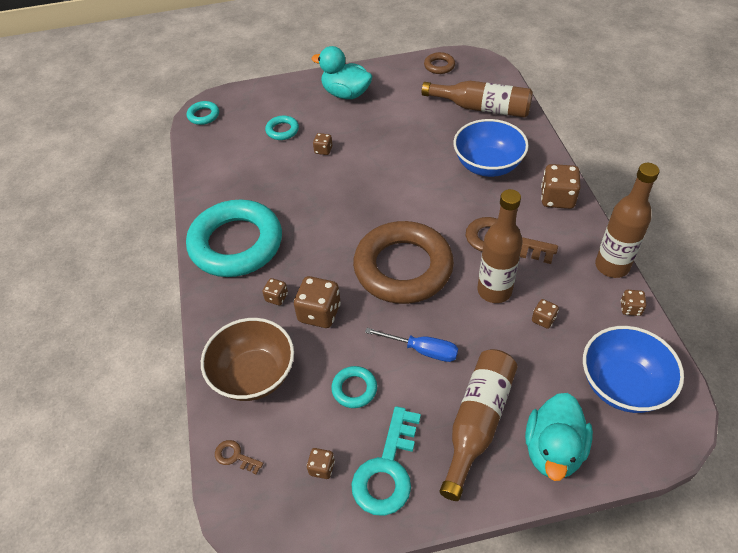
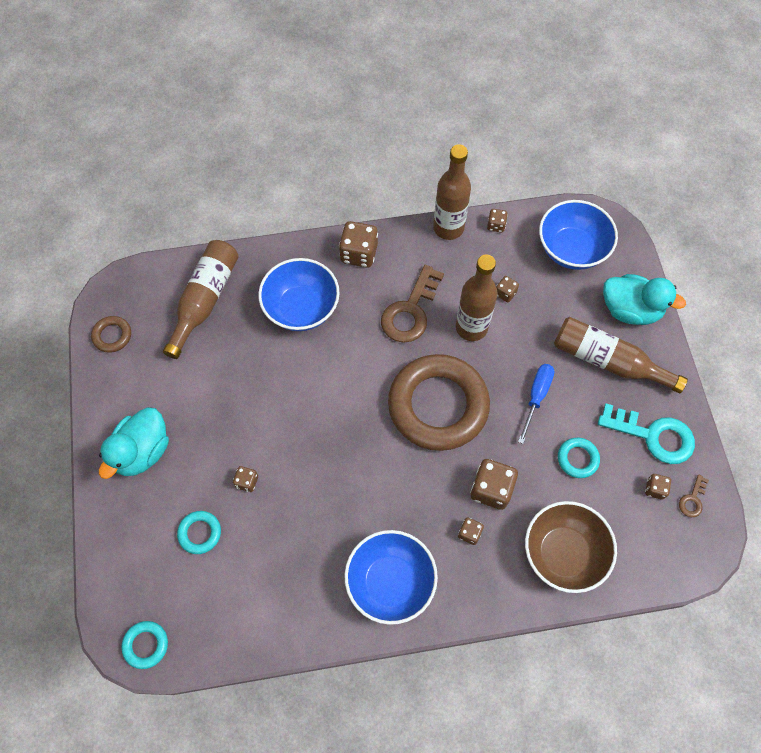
camera: 90 degrees left, 15 degrees up
turquoise ring [186,200,282,277] -> blue bowl [344,530,438,625]
brown key [215,440,264,475] -> brown key moved to [679,474,709,517]

